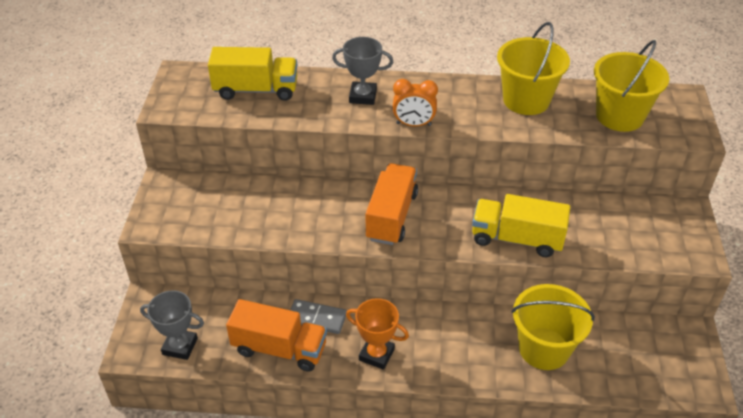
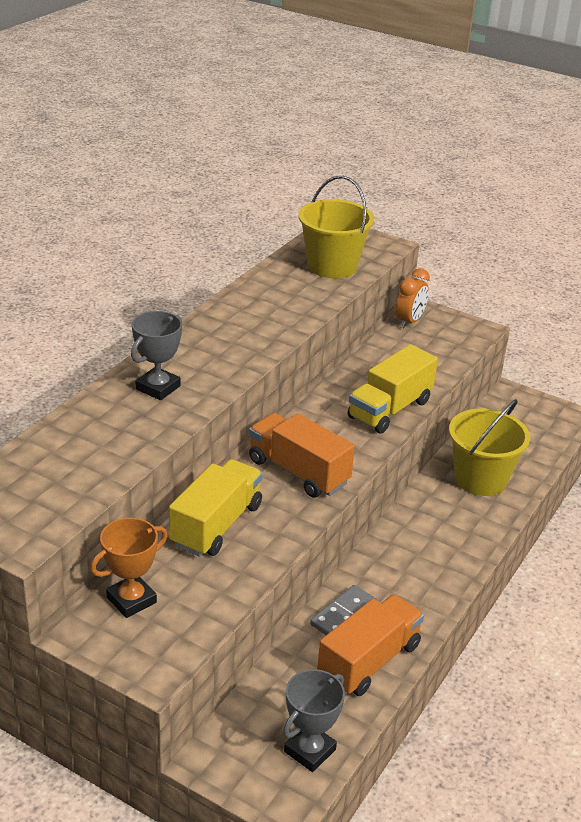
camera: 65 degrees left, 10 degrees down
yellow truck [208,47,297,101] -> yellow truck moved to [169,459,263,557]
orange trophy [346,298,409,370] -> orange trophy moved to [90,518,168,618]
orange clock [393,79,438,126] -> orange clock moved to [396,268,430,328]
yellow bucket [497,22,570,115] -> none

